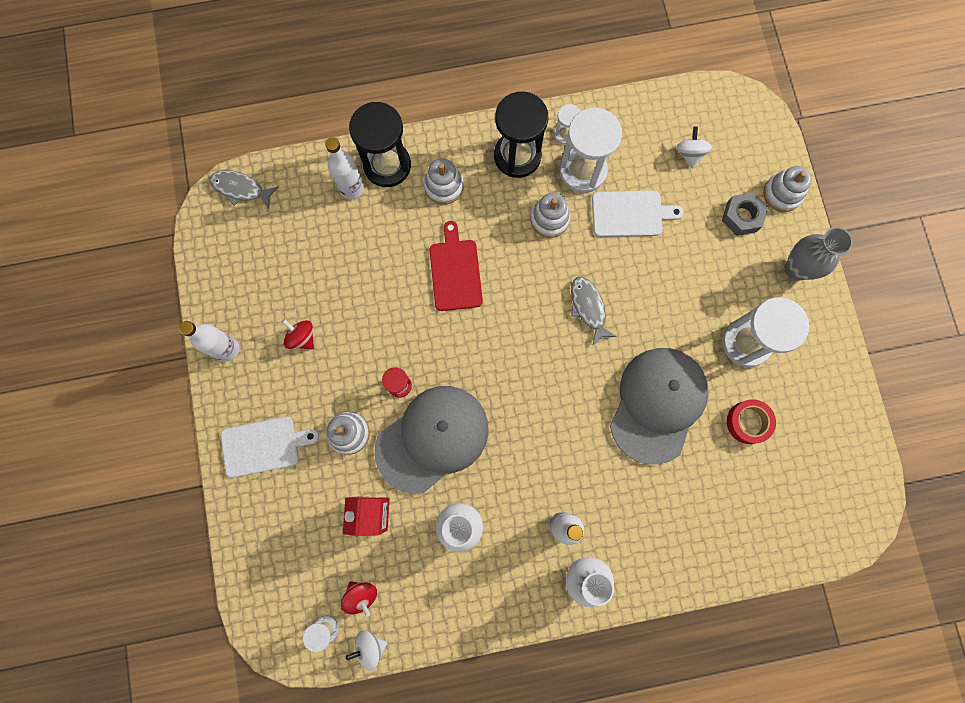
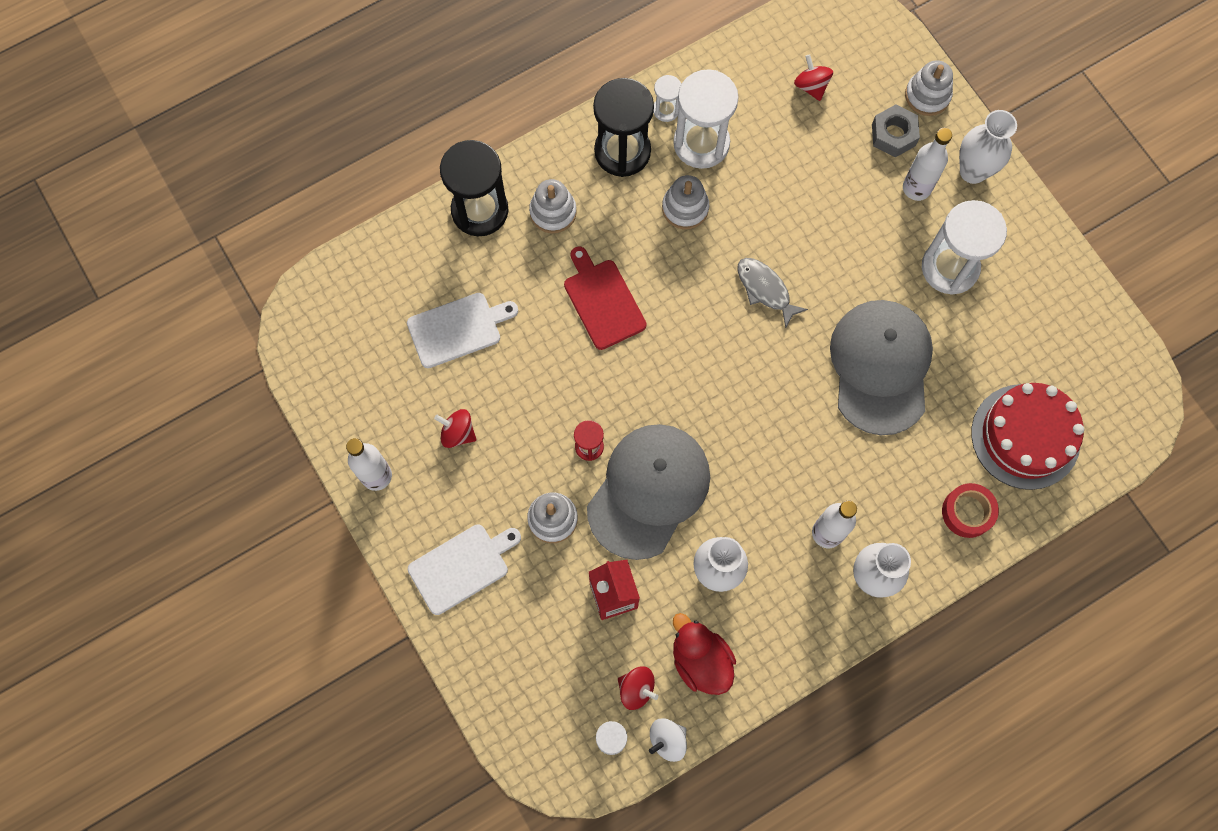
camera: 20 degrees left, 5 degrees down
grey fish [209,170,278,209] -> none
white bottle [325,137,364,199] -> white bottle moved to [903,128,952,201]
white cutting board [592,191,684,237] -> white cutting board moved to [407,293,518,368]
white spinning top [676,126,712,168] -> red spinning top [794,54,833,101]
red tape [727,399,776,444] -> red tape moved to [942,483,999,538]
grey vase [785,227,853,280] -> white vase [959,110,1017,184]
none -> red duck [673,613,736,695]
none -> red cake [971,383,1084,490]

